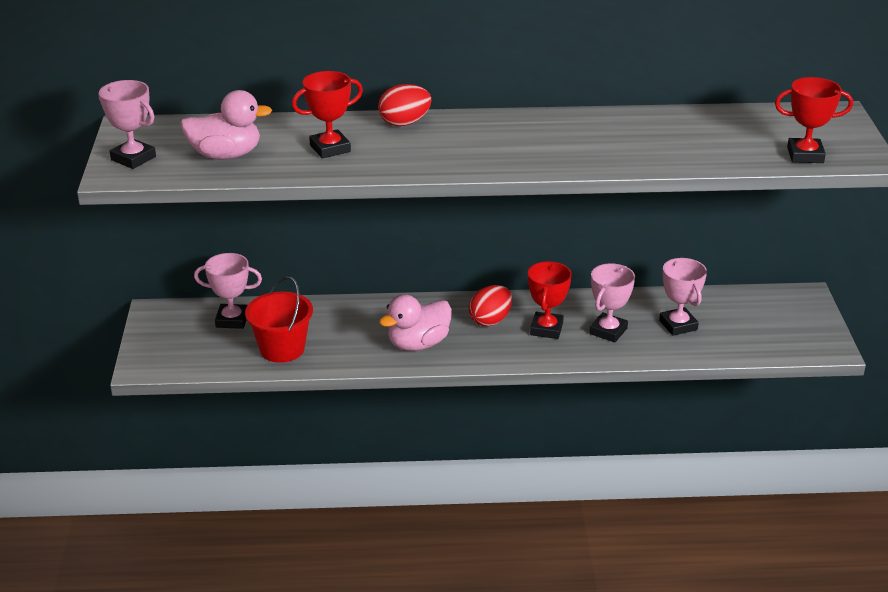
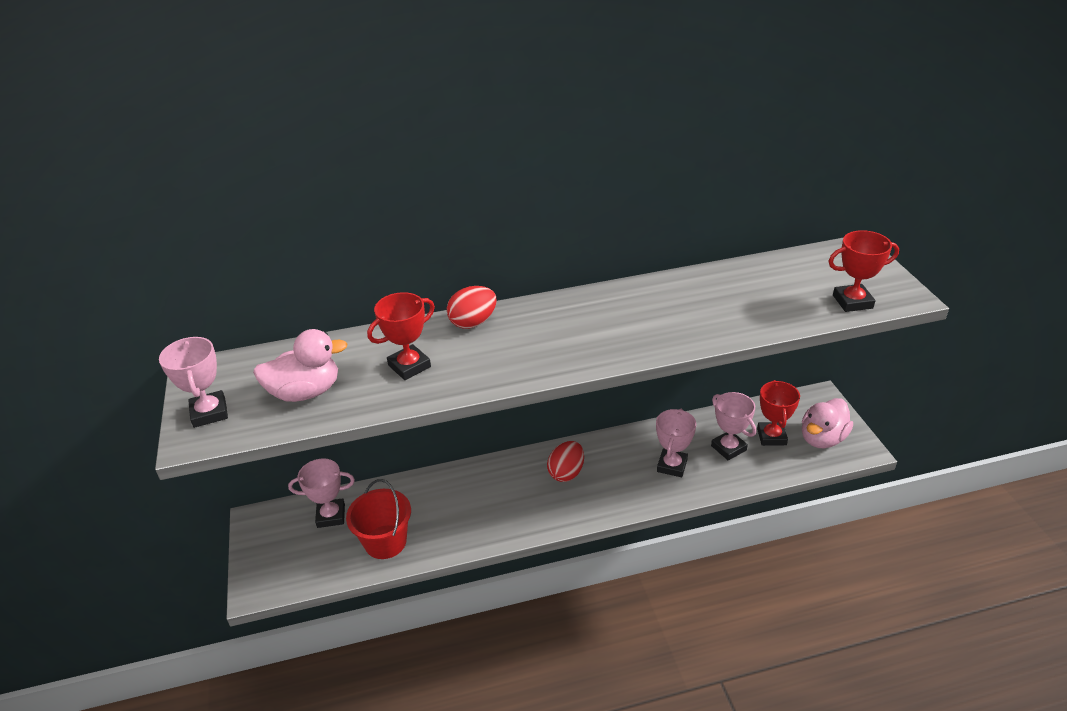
camera: 10 degrees left, 5 degrees up
pink trophy [99,80,156,169] -> pink trophy turned 45 degrees clockwise [159,337,228,428]
pink duck [379,294,452,351] -> pink duck moved to [802,398,853,448]
red trophy [528,261,572,339] -> red trophy moved to [757,380,800,446]

